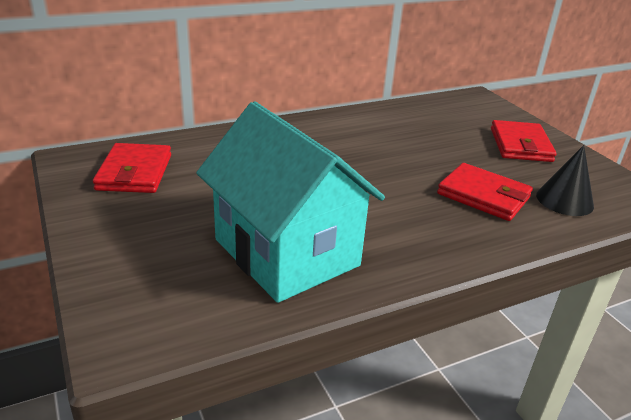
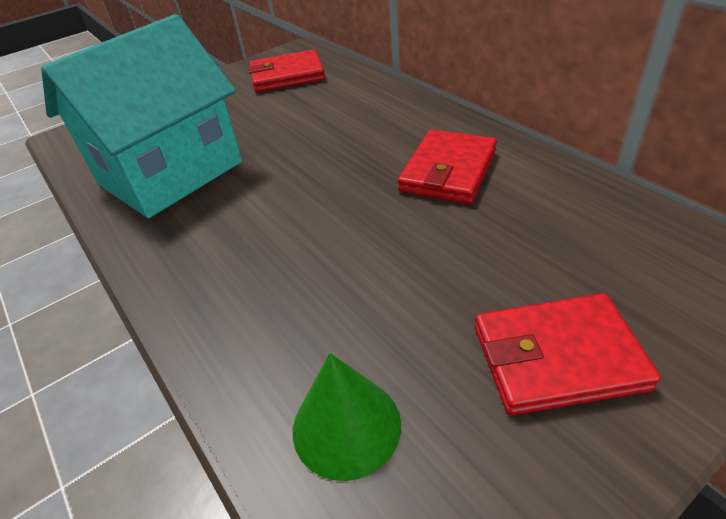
camera: 85 degrees right, 10 degrees up
red wallet [437,163,533,221] -> red wallet moved to [398,129,497,204]
black cone [536,145,594,216] -> green cone [293,353,401,481]

